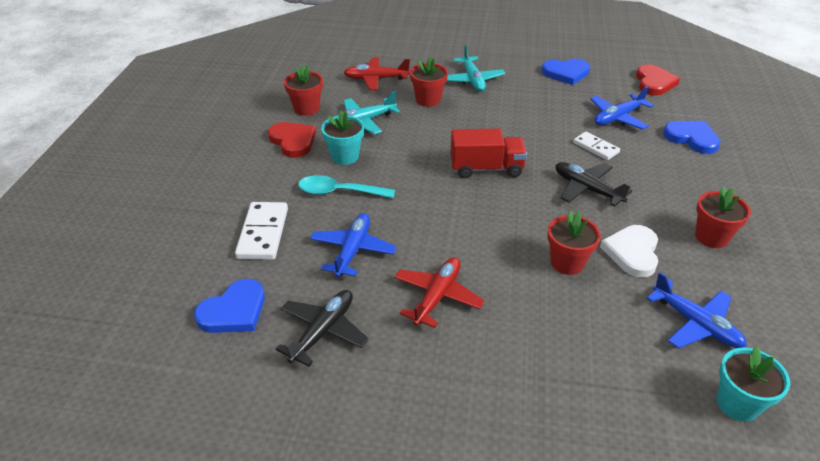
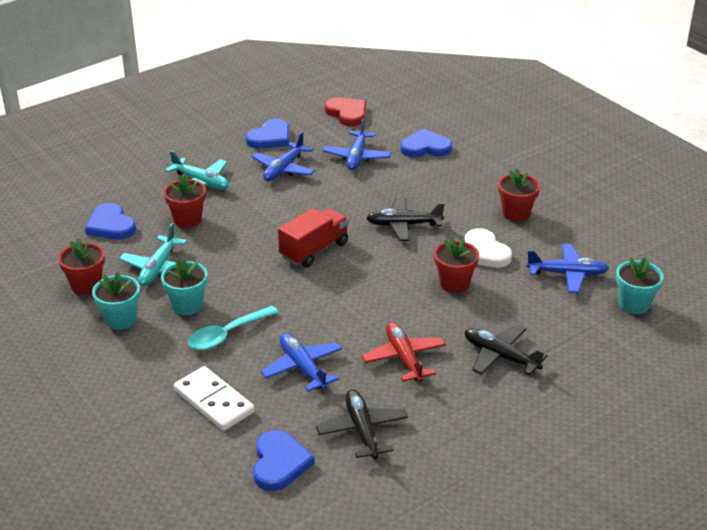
camera: 45 degrees left, 5 degrees down
red heart [268,122,316,158] -> turquoise flower pot [92,272,140,330]
red plane [343,58,410,90] -> blue heart [85,203,136,239]
white domino [573,131,620,160] -> none
none -> blue plane [252,132,315,181]
none -> black plane [465,324,547,375]

